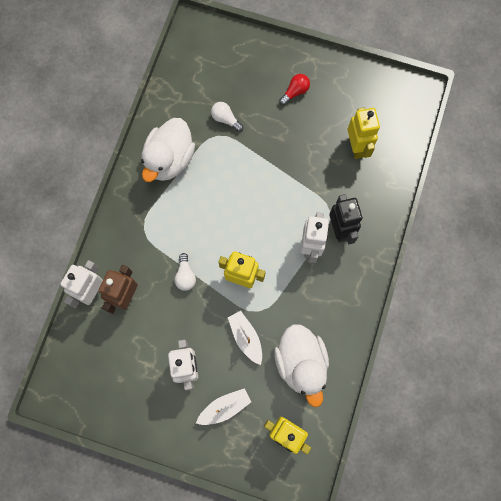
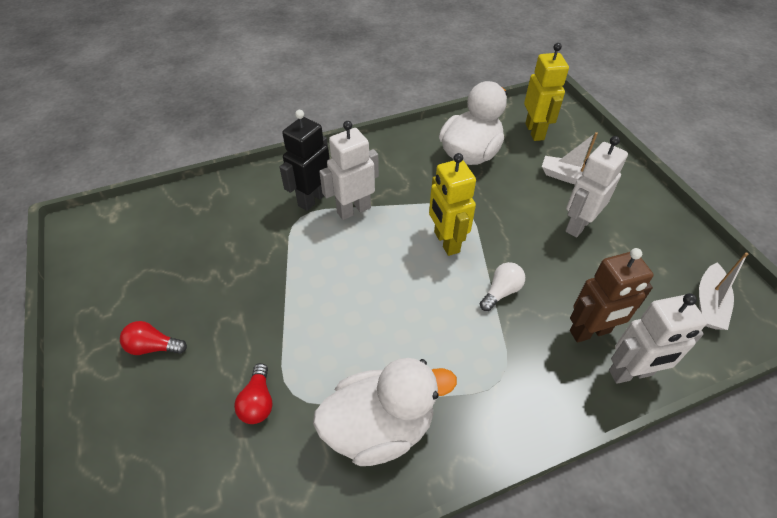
camera: 130 degrees left, 25 degrees down
white light bulb [211,102,243,132] -> red light bulb [234,363,273,424]
white boat [228,311,262,365] -> white boat moved to [699,252,748,330]
yellow robot [348,107,380,159] -> none

